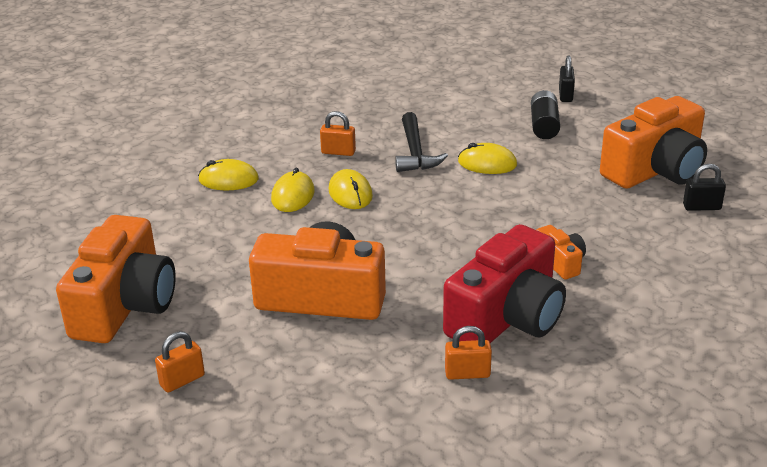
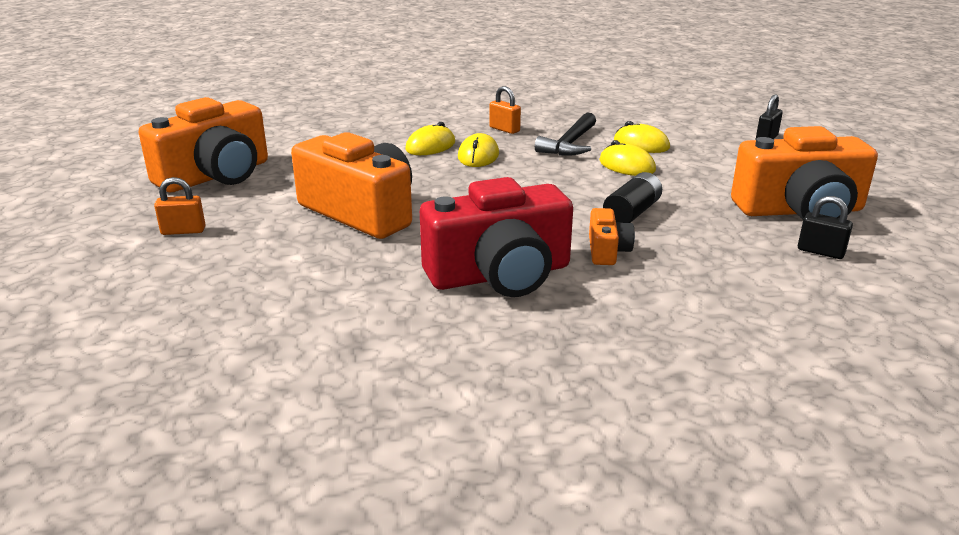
camera: 30 degrees right, 5 degrees down
yellow mouse [198,159,259,191] -> yellow mouse moved to [614,121,670,153]
orange padlock [445,326,492,380] -> none
black battery [531,90,560,139] -> black battery moved to [603,172,662,223]

